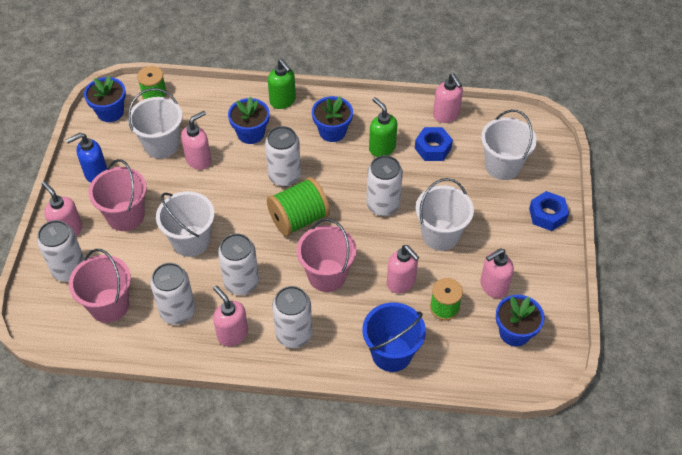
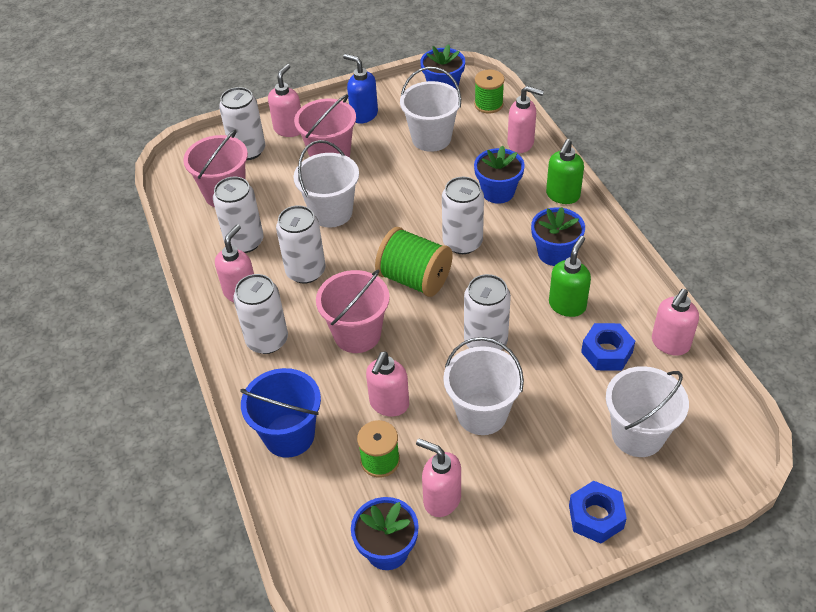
camera: 65 degrees right, 5 degrees down
pink soap dispenser [181,111,211,170] -> pink soap dispenser moved to [507,86,544,153]

